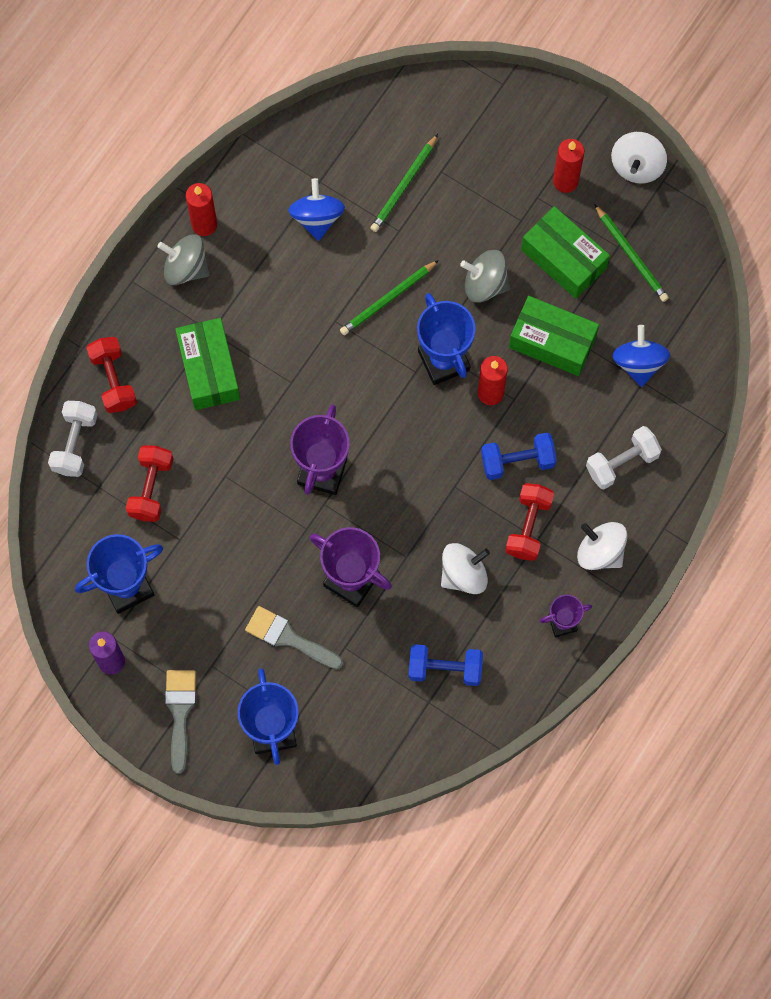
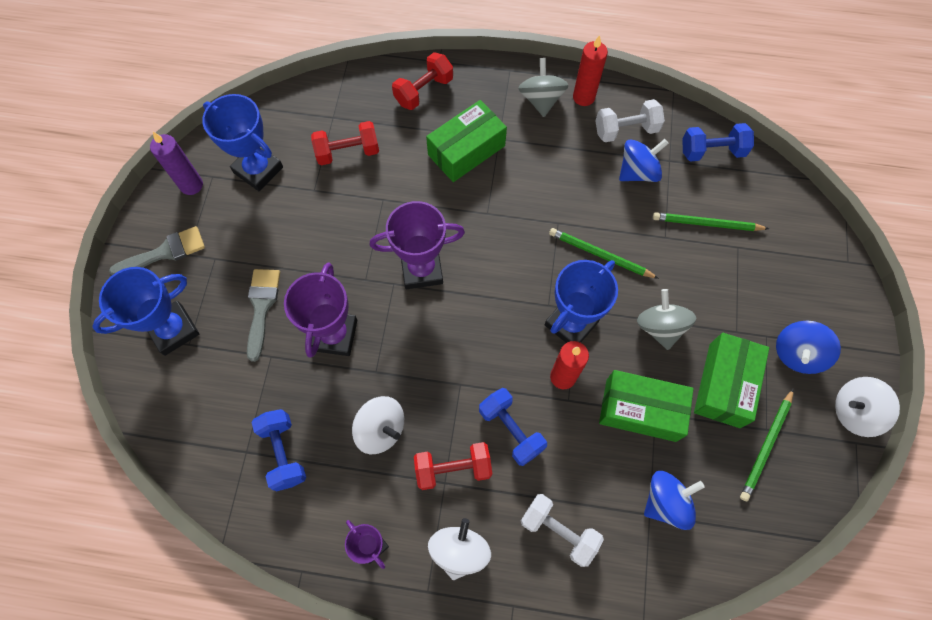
camera: 65 degrees right, 5 degrees down
white dumbbell [48,401,98,477] -> white dumbbell moved to [596,99,665,142]
green box [509,296,599,376] -> green box turned 75 degrees counterclockwise [599,370,694,442]
red candle [553,139,584,193] -> blue spinning top [776,321,841,374]
none -> blue dumbbell [682,123,754,161]

